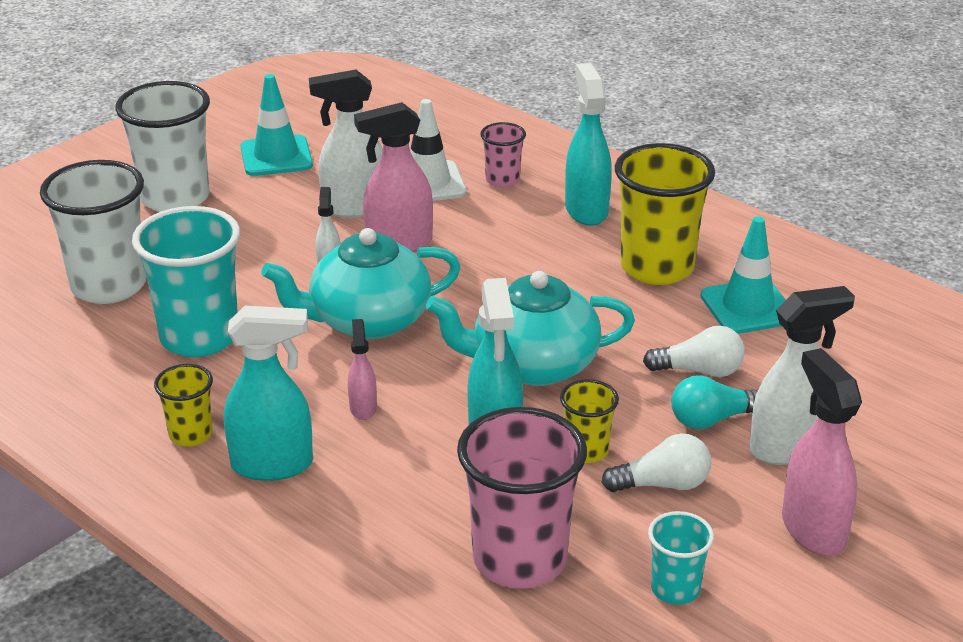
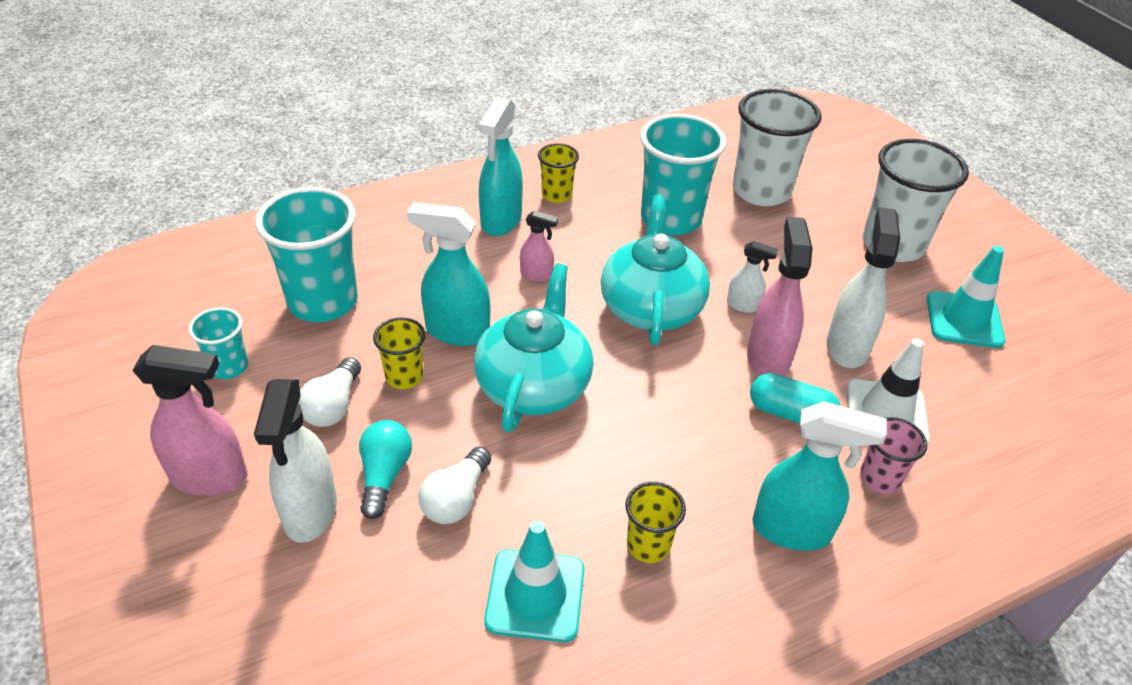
camera: 110 degrees right, 10 degrees up
pink cup [457,407,587,588] -> turquoise cup [255,187,358,322]
yellow cup [615,143,715,285] -> yellow cup [625,482,686,563], size x0.51
none -> turquoise capsule [750,373,840,424]

